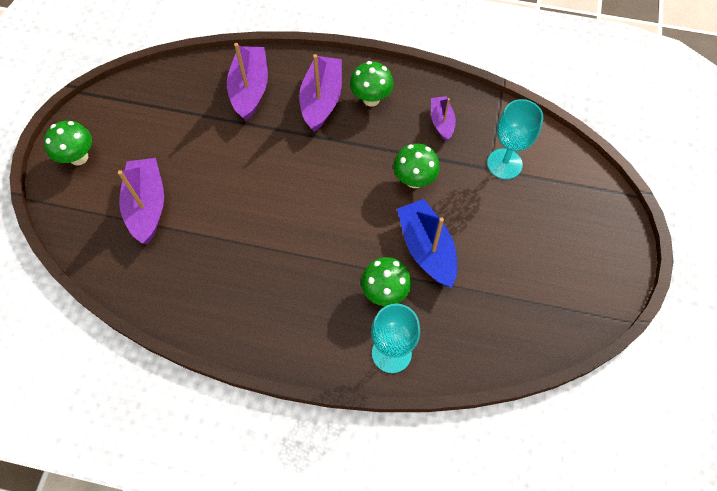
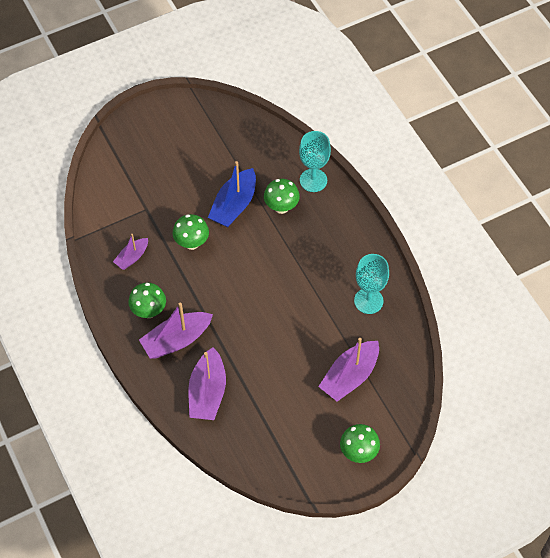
camera: 130 degrees left, 5 degrees down
purple boat [227,43,268,121] -> purple boat turned 45 degrees counterclockwise [189,347,226,420]
turquoise goblet [487,99,543,179] -> turquoise goblet moved to [354,254,389,314]

